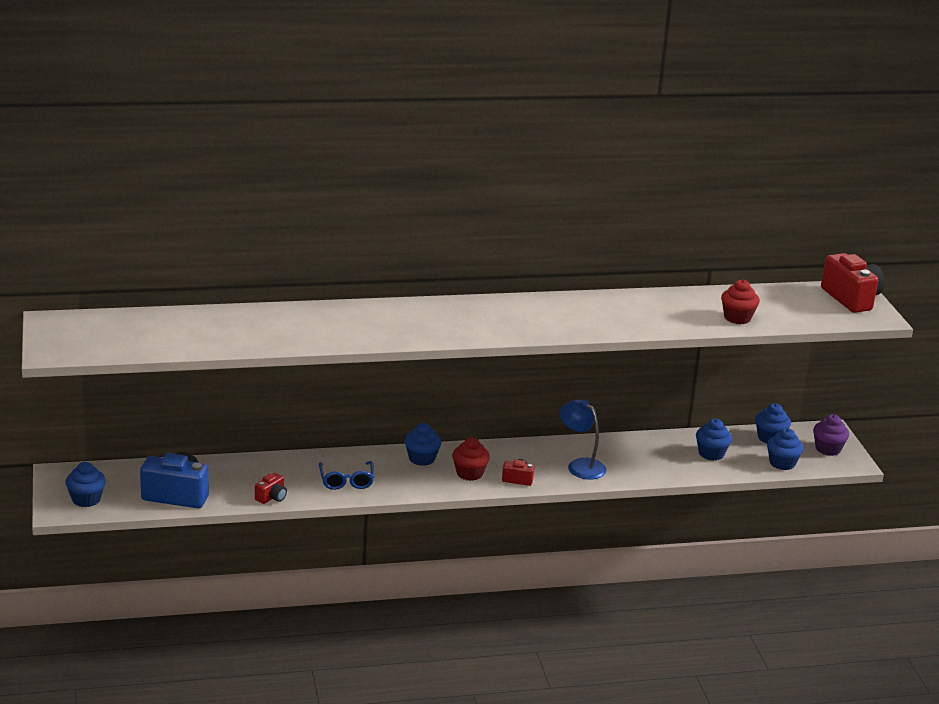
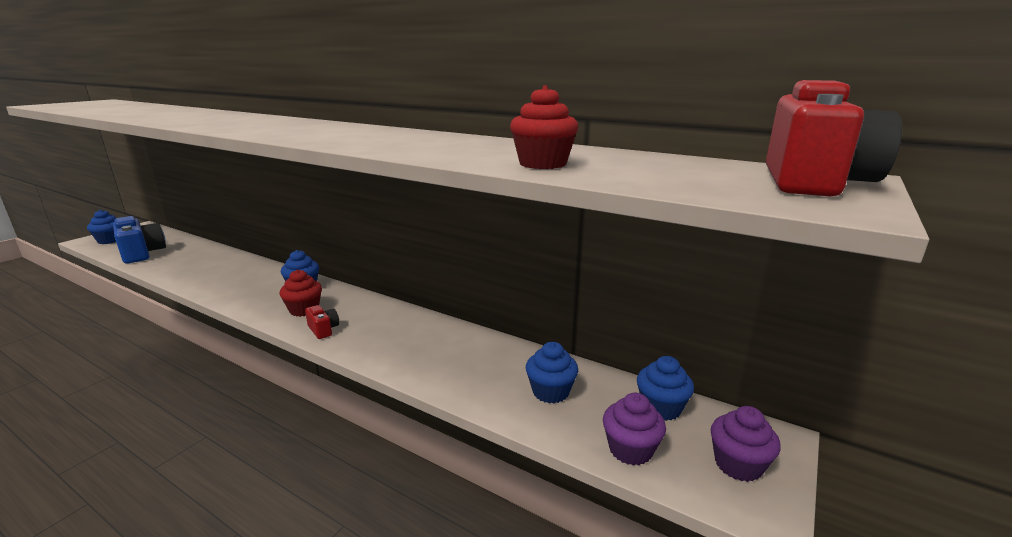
camera: 45 degrees right, 5 degrees down
red camera [255,473,287,504] -> none
blue glasses [319,461,374,490] -> none
blue lamp [560,399,606,479] -> none
blue cupcake [767,428,804,470] -> purple cupcake [603,393,666,466]

